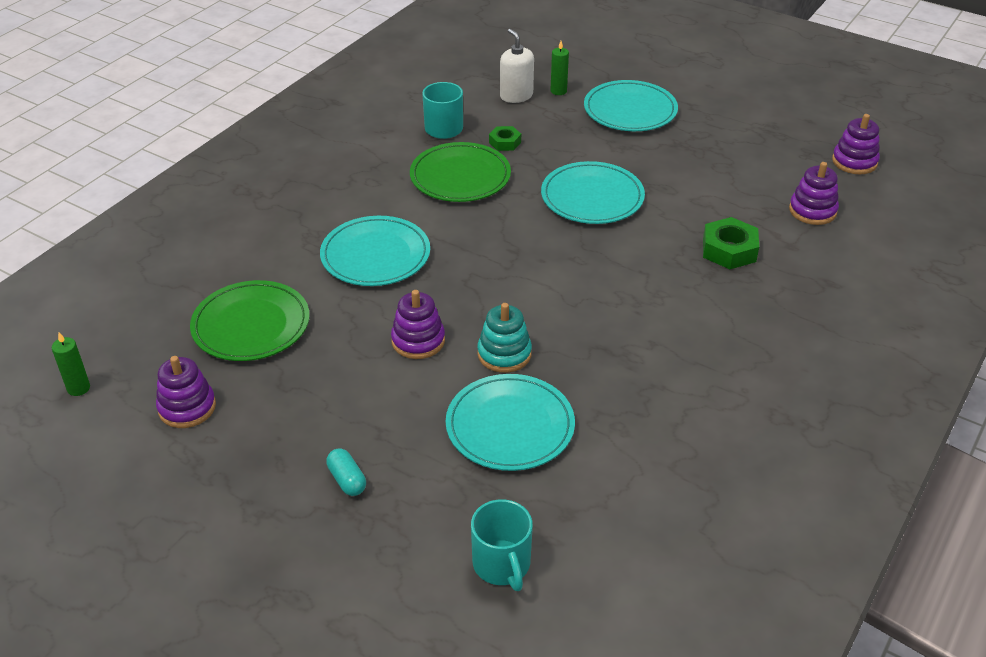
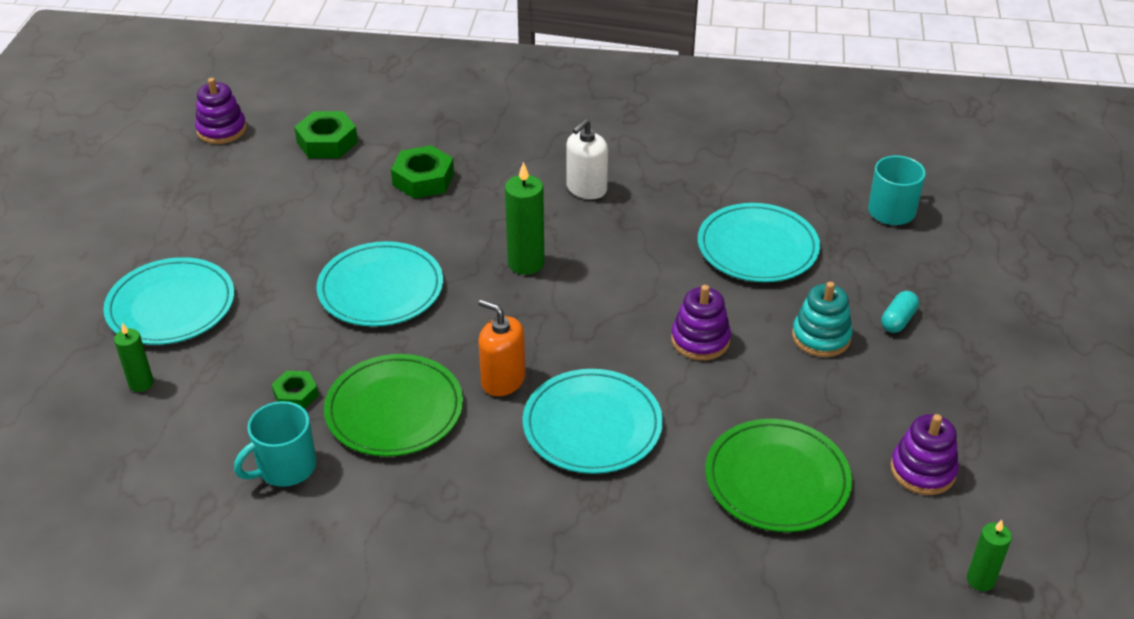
camera: 115 degrees left, 0 degrees up
turquoise stacking toy [477,303,532,373] -> turquoise stacking toy moved to [792,282,853,357]
white soap dispenser [500,29,534,103] -> white soap dispenser moved to [566,119,608,199]
purple stacking toy [789,162,839,225] -> green nut [294,111,358,158]
none -> orange soap dispenser [478,299,526,396]
none -> green candle [505,162,544,275]

